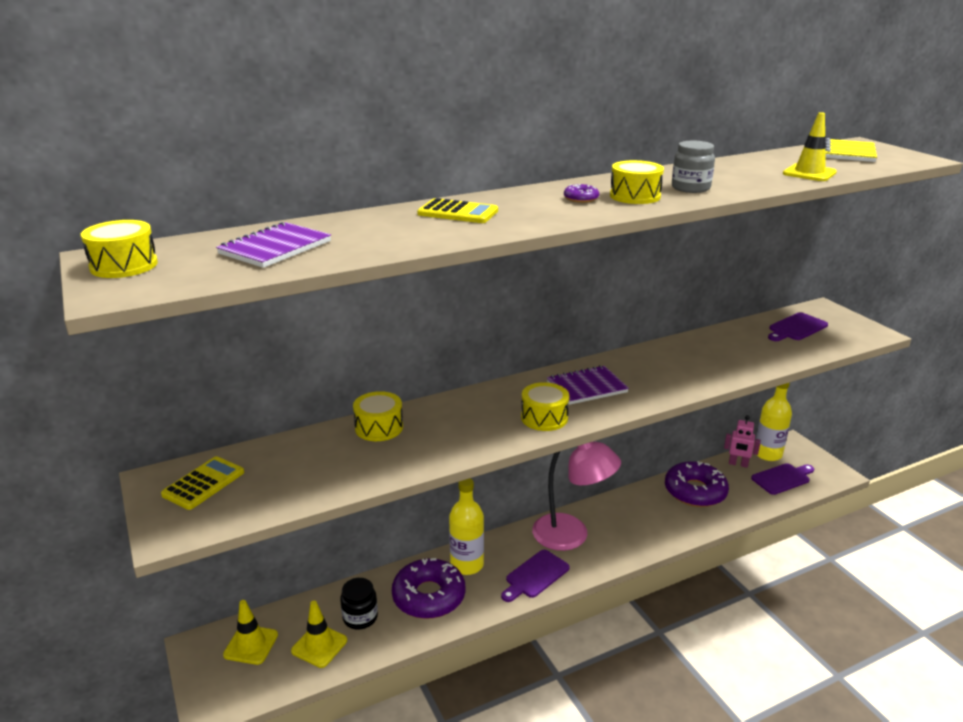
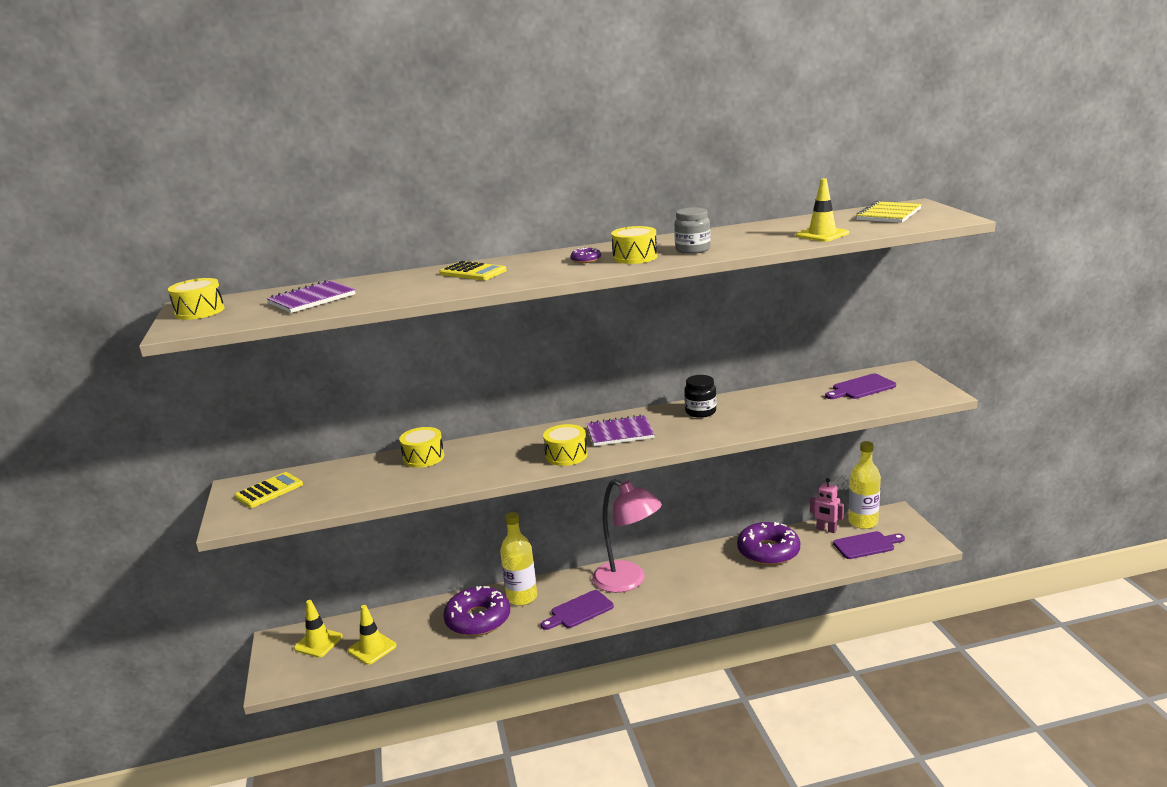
camera: 15 degrees right, 5 degrees down
black jar [340,578,378,630] -> black jar moved to [684,375,716,418]

